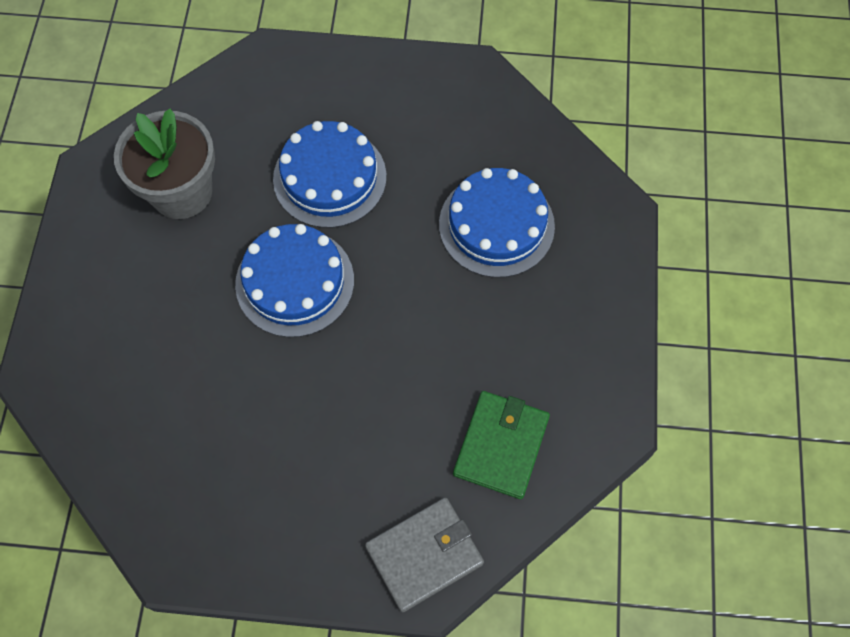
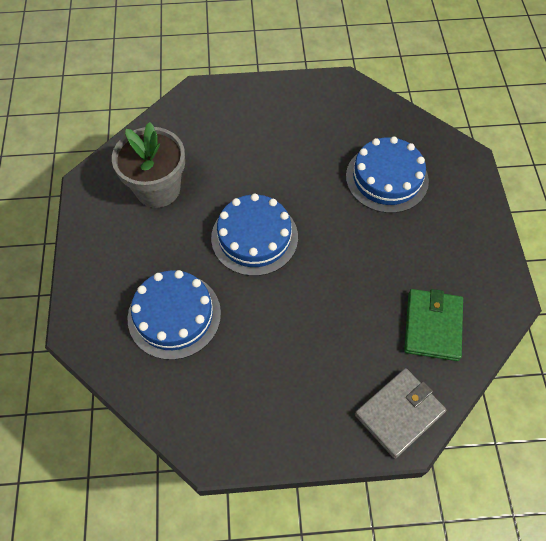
camera: 10 degrees left, 5 degrees down
blue cake [273,121,387,228] -> blue cake moved to [128,270,221,360]

